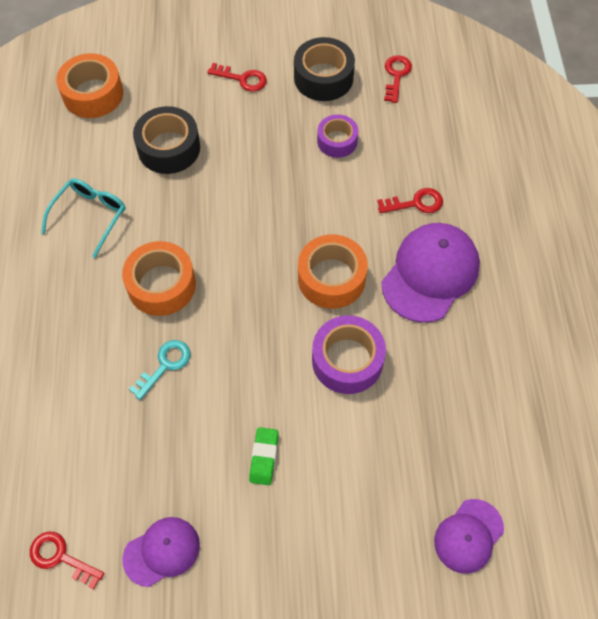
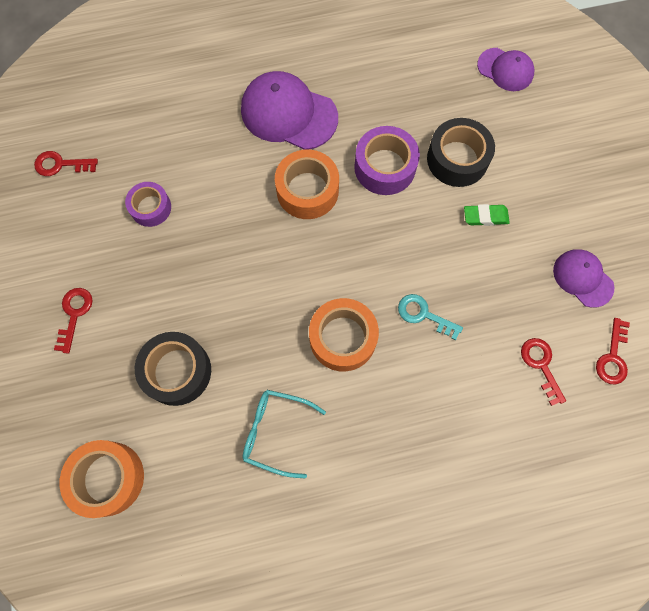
camera: 100 degrees left, 10 degrees up
black tape [294,37,355,101] -> black tape moved to [427,118,495,187]
red key [377,188,443,213] -> red key moved to [521,338,566,406]

